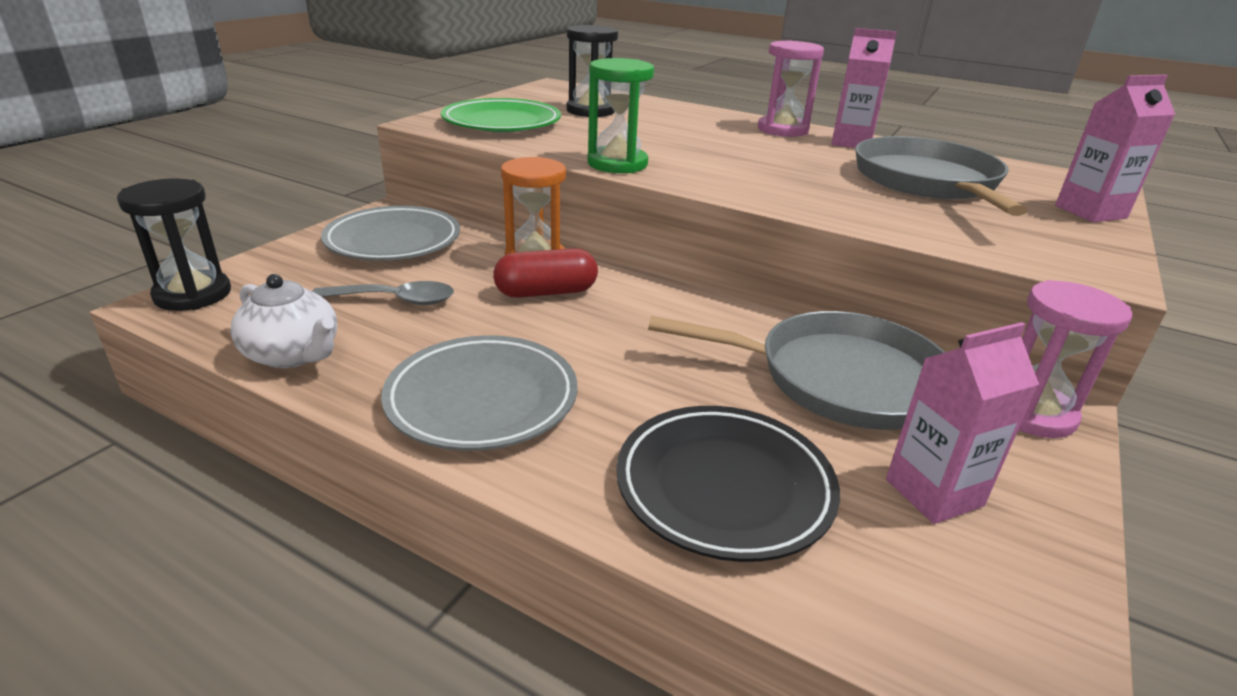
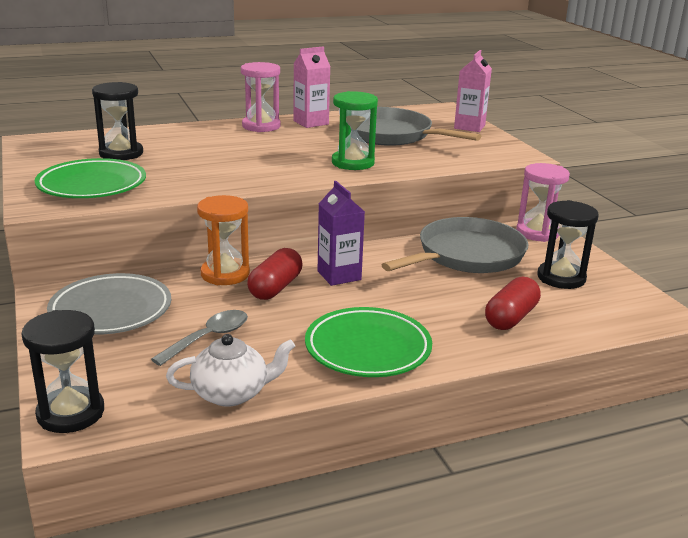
camera: 50 degrees left, 5 degrees down
grey plate [381,335,577,451] -> green plate [305,307,432,377]
green hourglass [587,58,654,173] -> green hourglass moved to [332,91,378,170]
black plate [616,406,840,562] -> red capsule [485,276,541,330]
pink carton [886,322,1039,524] -> black hourglass [538,200,599,289]
none -> purple carton [317,181,365,286]

